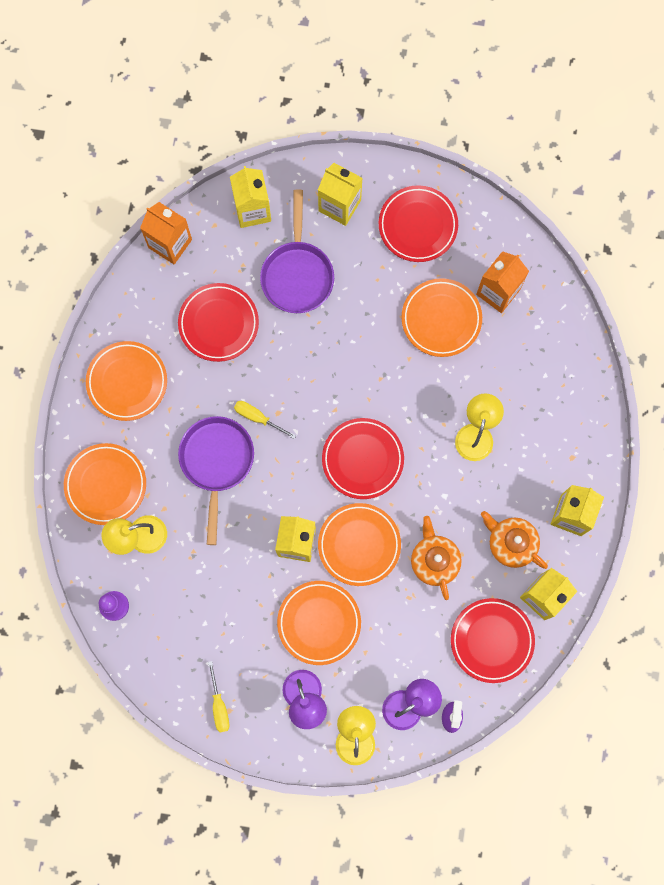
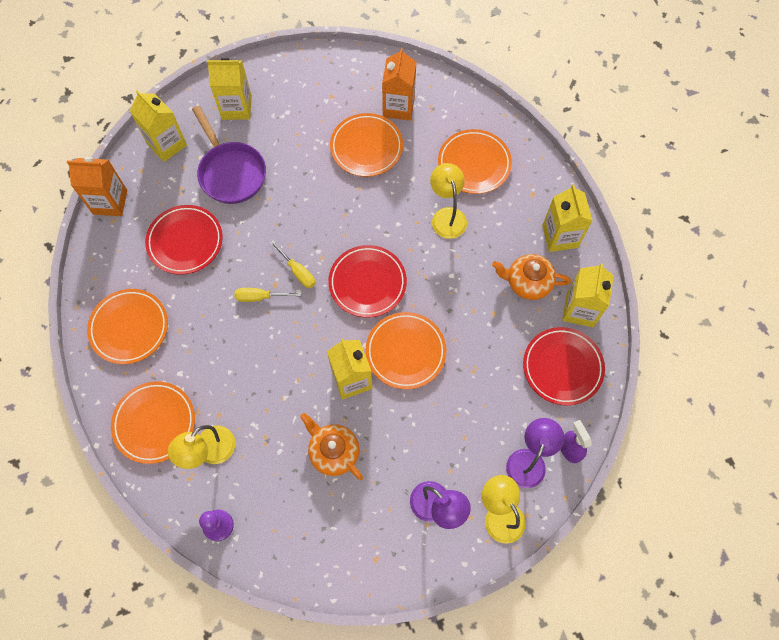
camera: 30 degrees left, 10 degrees down
purple pan [178,416,254,545] -> none
yellow screwdriver [208,661,229,732] -> yellow screwdriver moved to [270,240,315,288]
orange plate [277,581,361,665] -> orange plate moved to [438,129,512,194]
red plate [379,185,458,262] -> none
orange teapot [411,516,461,600] -> orange teapot moved to [300,413,363,480]

